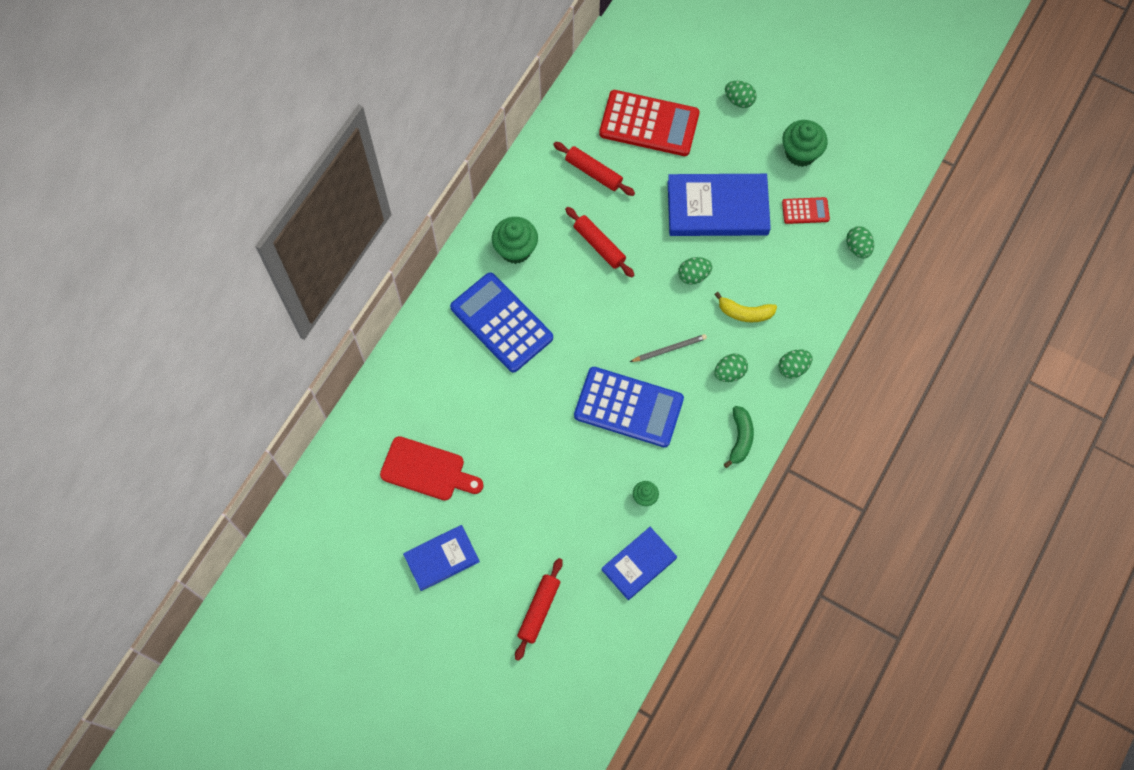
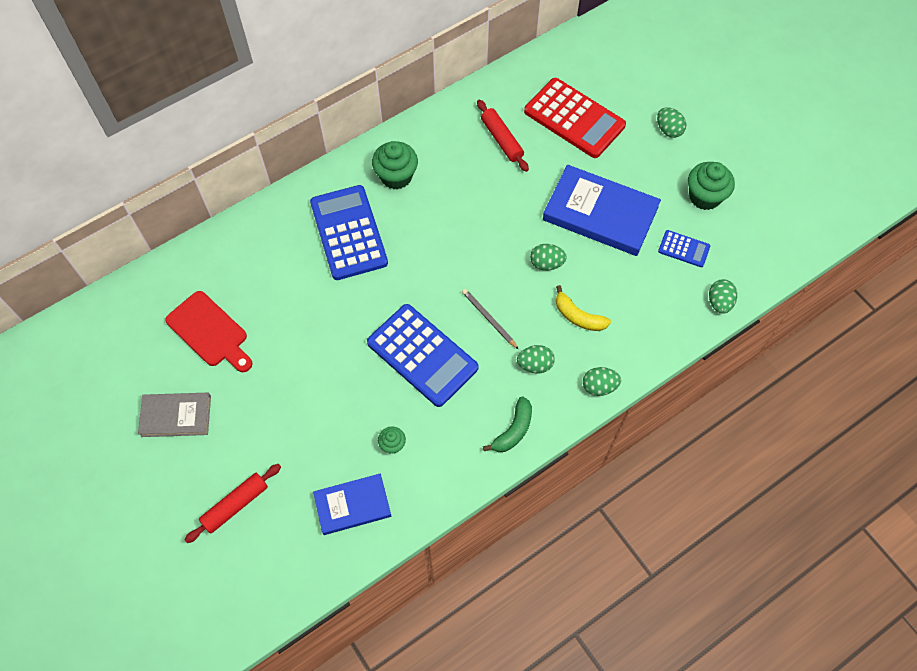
camera: 25 degrees right, 5 degrees down
blue book [403,525,480,591] -> grey book [138,393,211,437]
red rolling pin [565,207,634,277] -> none
grey pencil [630,334,707,362] -> grey pencil turned 135 degrees counterclockwise [462,289,518,349]
red calculator [782,197,830,224] -> blue calculator [658,230,710,267]

